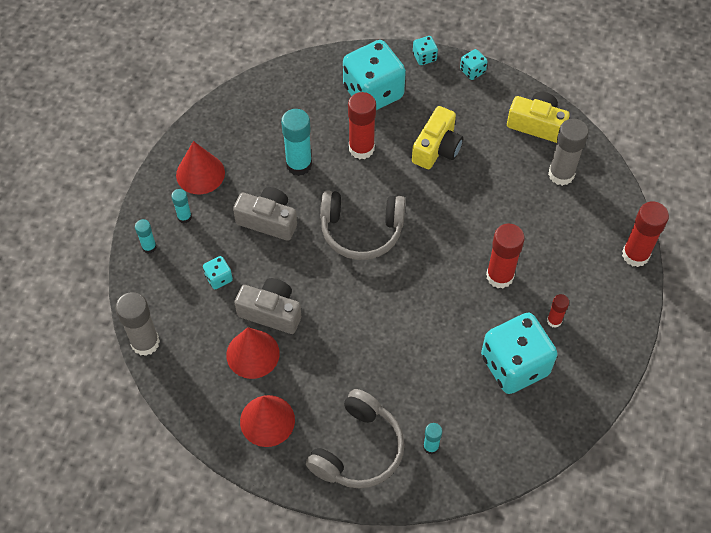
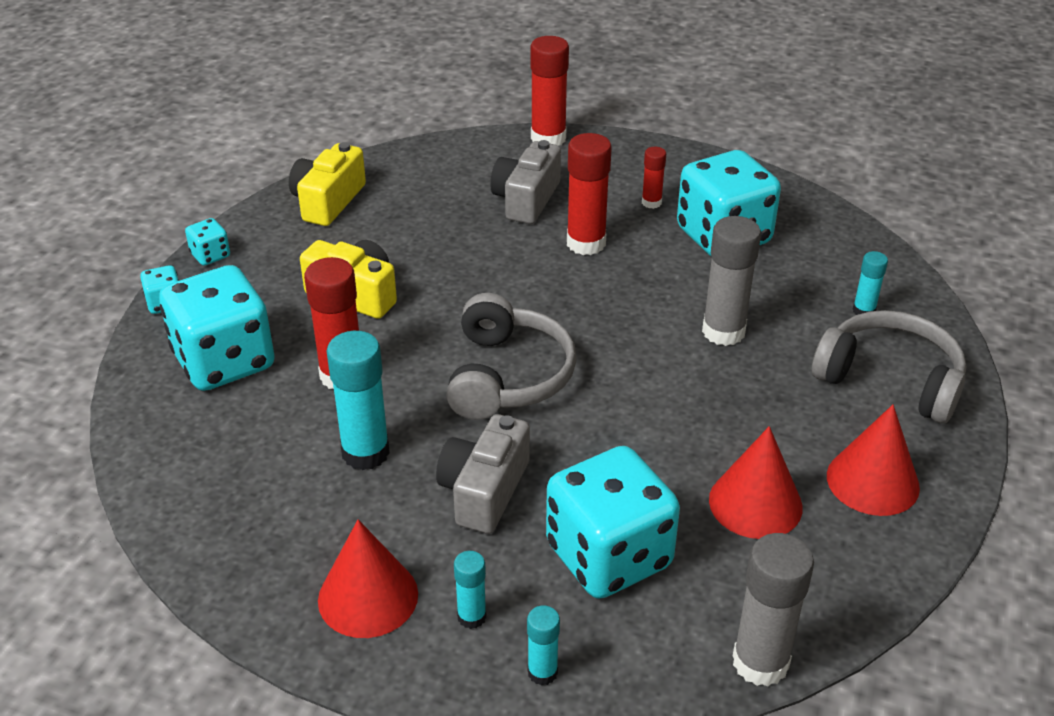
camera: 90 degrees left, 20 degrees down
turquoise dice [203,256,233,289] -> turquoise dice [546,446,680,599], size x2.35
grey camera [234,278,301,334] -> grey camera moved to [490,140,561,224]
grey glue stick [548,118,589,186] -> grey glue stick moved to [702,216,761,346]

